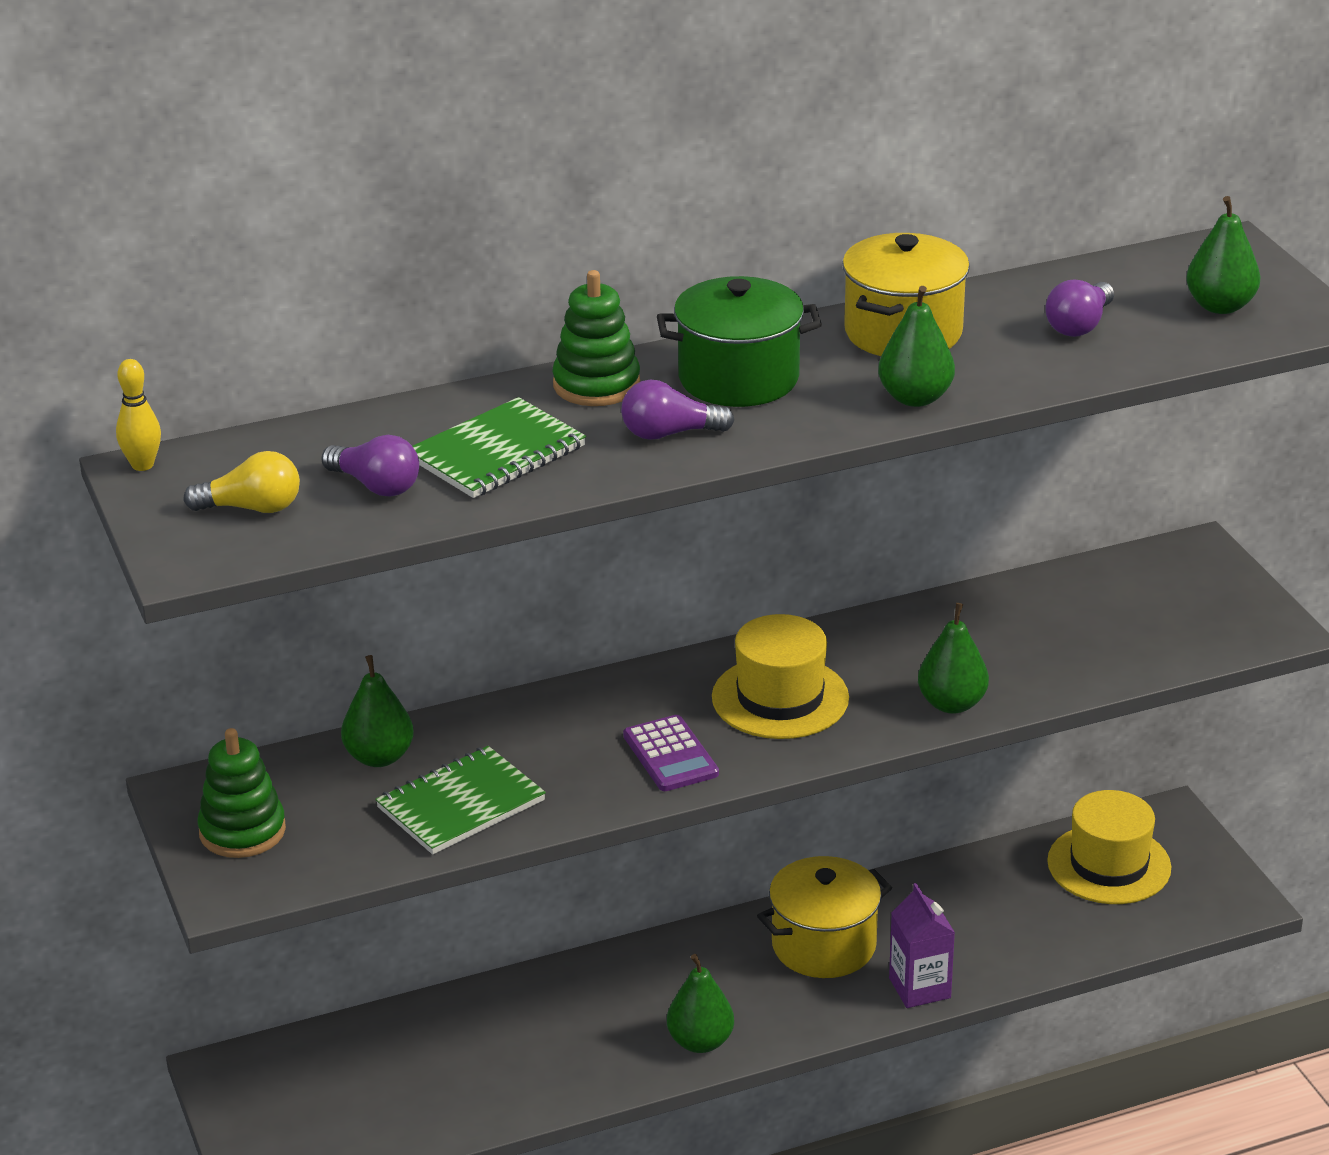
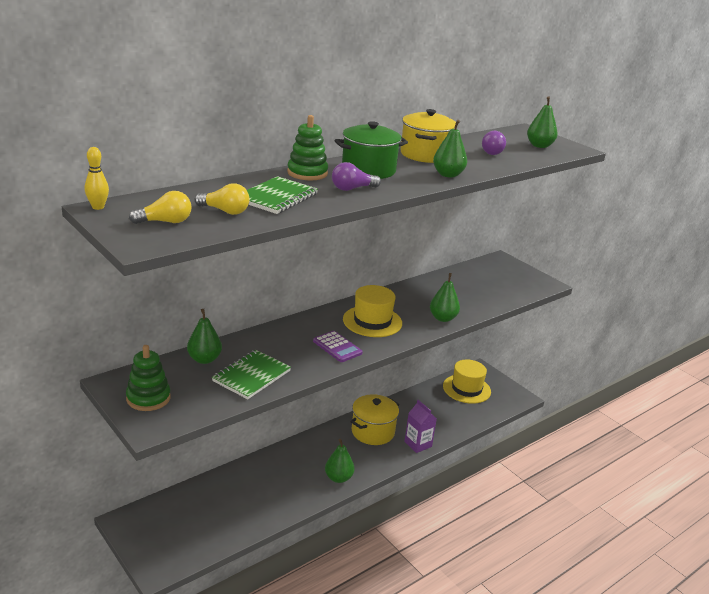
camera: 20 degrees left, 5 degrees down
purple light bulb [321,435,419,497] -> yellow light bulb [194,183,250,215]

